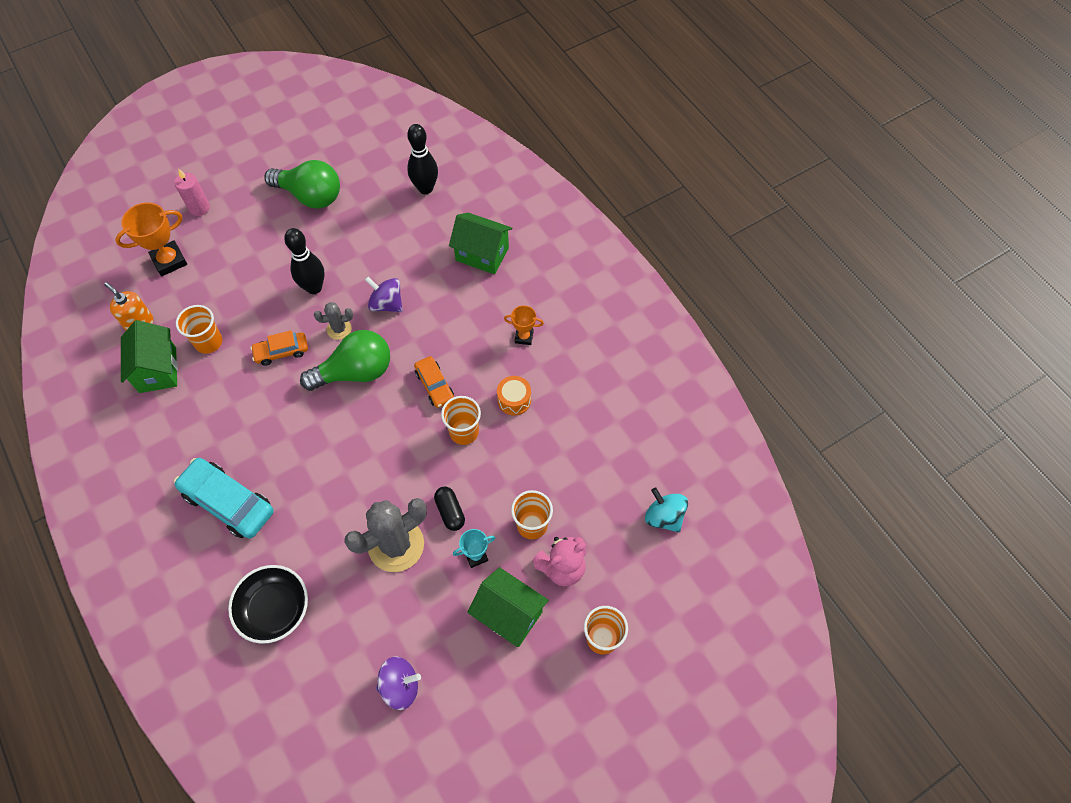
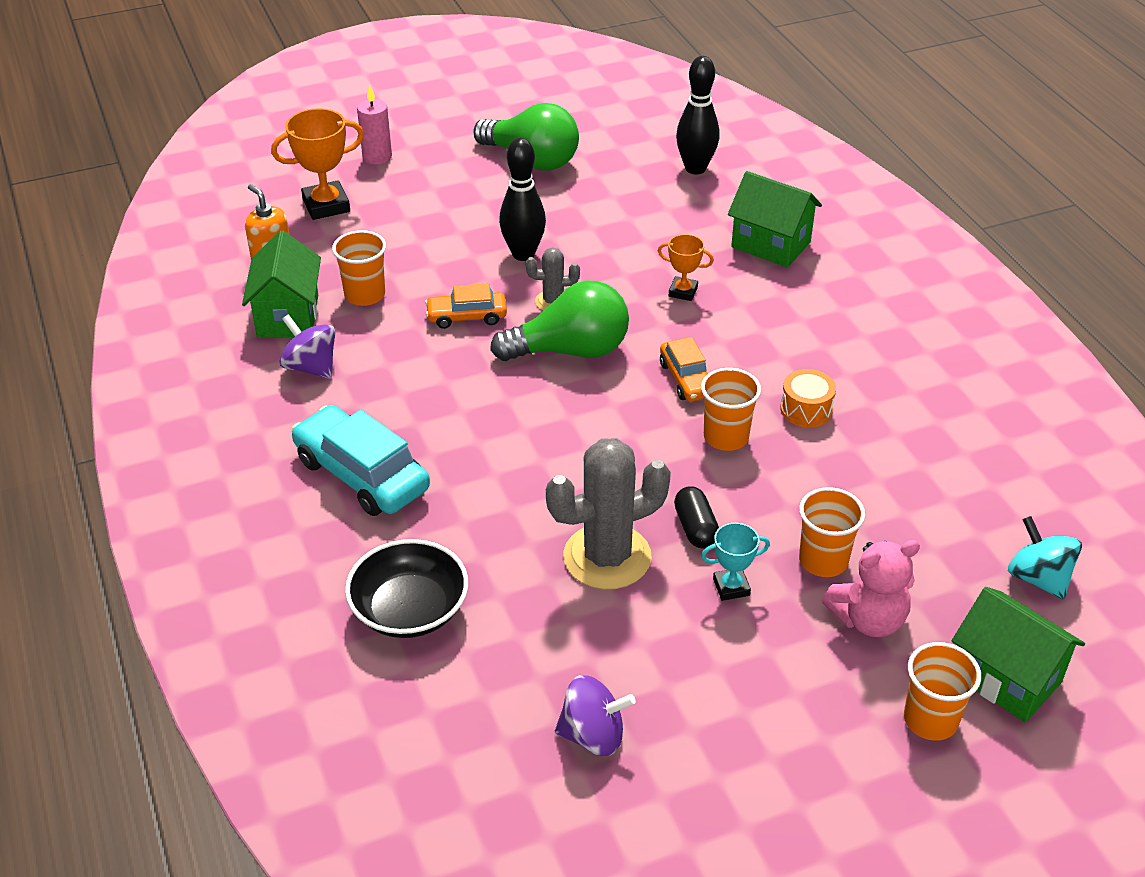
camera: 10 degrees right, 20 degrees down
purple spinning top [365,277,403,312] -> purple spinning top moved to [279,314,336,379]
green house [467,567,549,647] -> green house moved to [952,587,1085,723]
orange trophy [504,305,544,345] -> orange trophy moved to [658,234,714,301]

